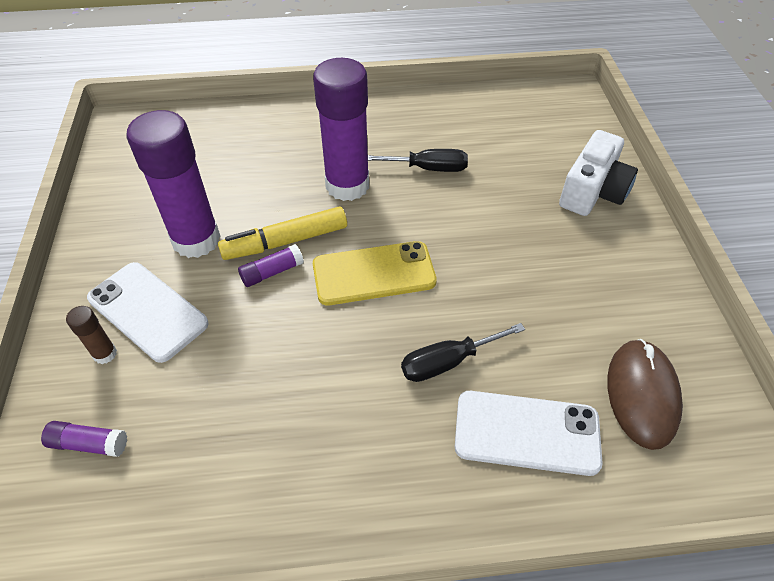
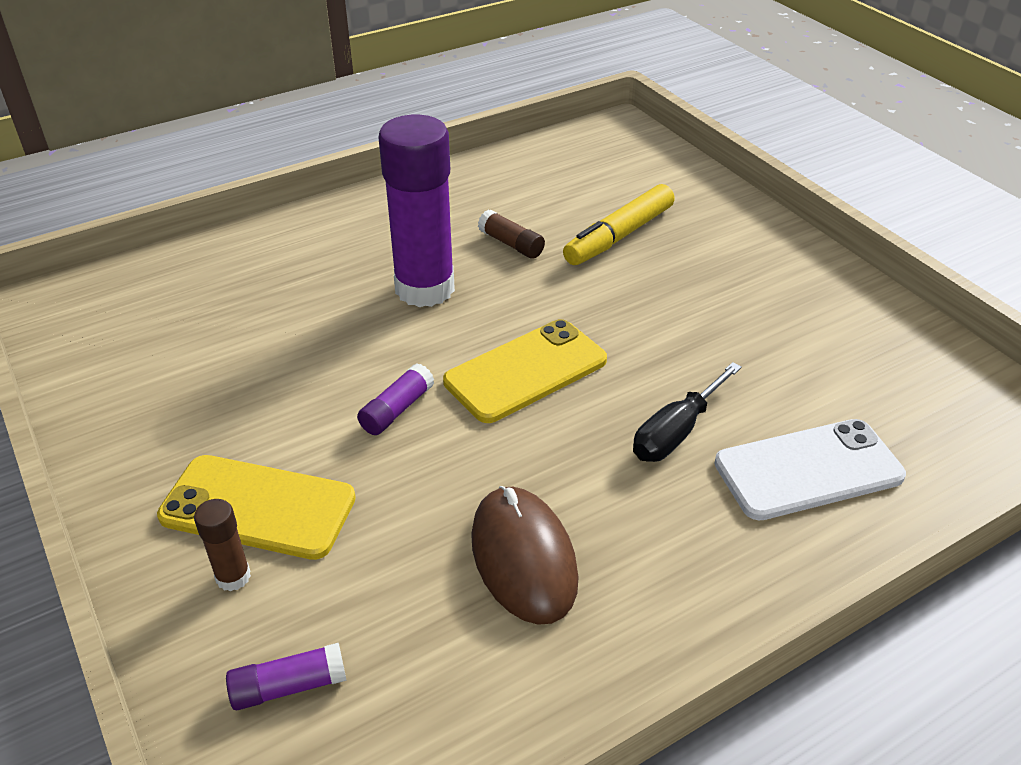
camera: 25 degrees left, 10 degrees down
white phone [87,262,209,363] -> yellow phone [157,455,356,560]
purple glue stick [127,110,220,258] -> none
yellow marker [218,206,347,260] -> yellow marker moved to [563,184,675,265]
black screwdriver [368,149,468,172] -> brown glue stick [478,210,545,259]
white camera [559,130,638,216] -> none
brown mouse [607,339,683,450] -> brown mouse moved to [471,486,579,625]

